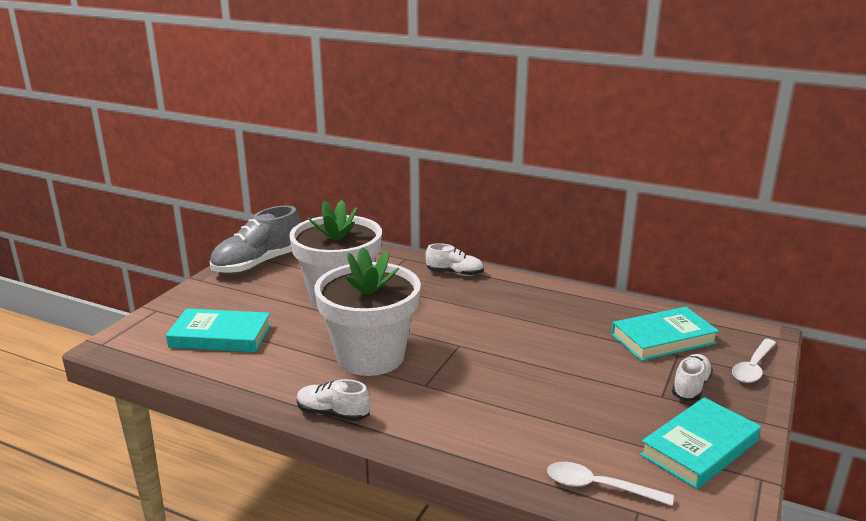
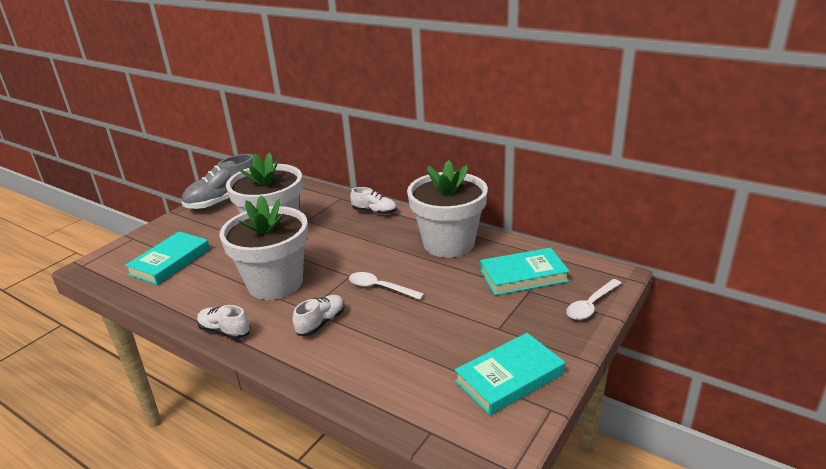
camera: 10 degrees right, 5 degrees up
turquoise book [166,309,271,352] -> turquoise book turned 75 degrees counterclockwise [125,232,210,285]
white spoon [547,462,674,506] -> white spoon moved to [349,272,424,300]
white shoe [672,354,713,401] -> white shoe moved to [293,295,345,336]
none -> white flower pot [407,160,488,258]

